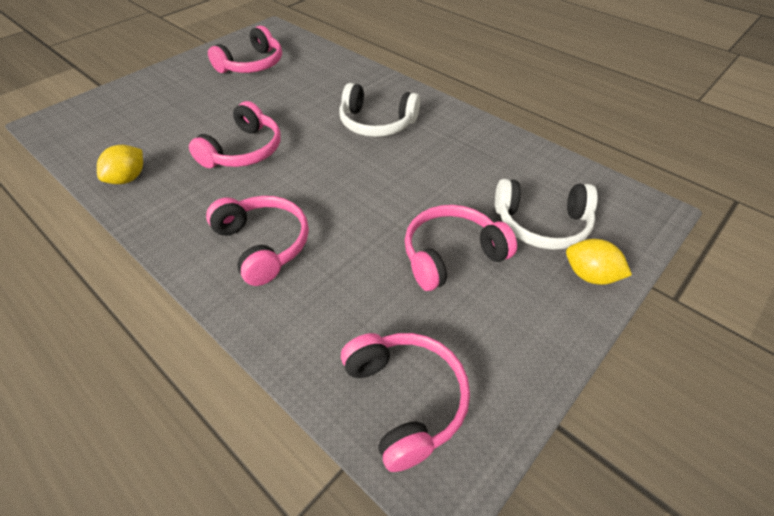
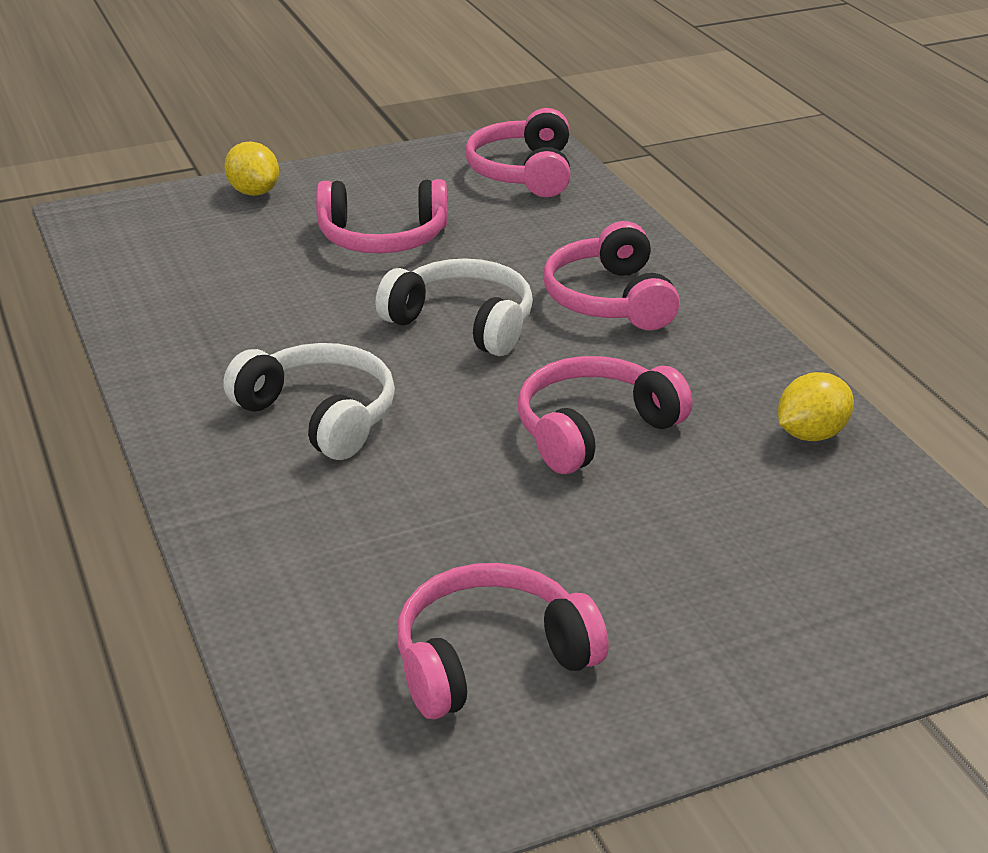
camera: 155 degrees left, 15 degrees down
white headphones [495,179,598,250] -> white headphones moved to [375,258,533,356]

